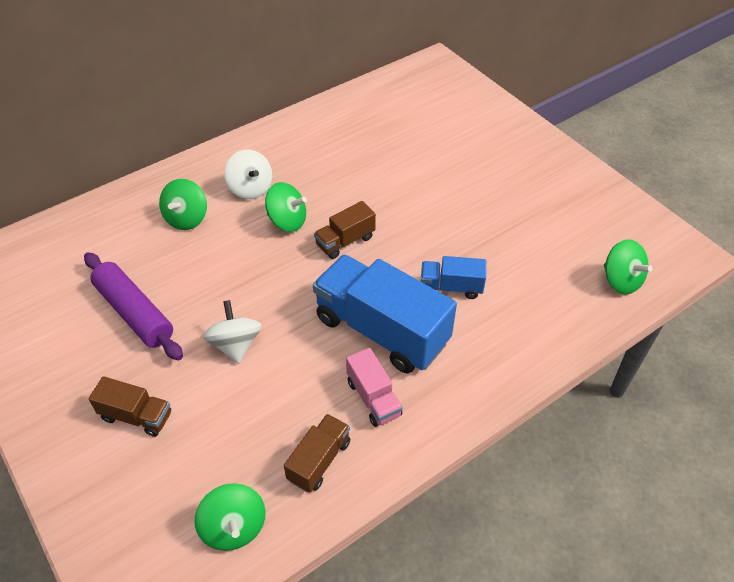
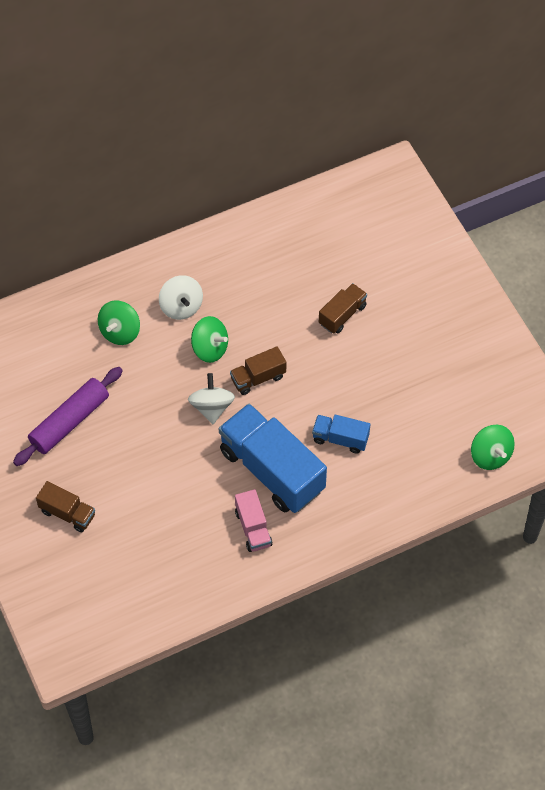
camera: 10 degrees right, 10 degrees up
purple rolling pin [84,252,183,361] -> purple rolling pin turned 75 degrees clockwise [13,367,123,466]
green spinning top [195,484,266,551] -> none
white spinning top [203,300,262,364] -> white spinning top moved to [188,373,235,424]
brown truck [284,414,350,493] -> brown truck moved to [319,283,367,333]

